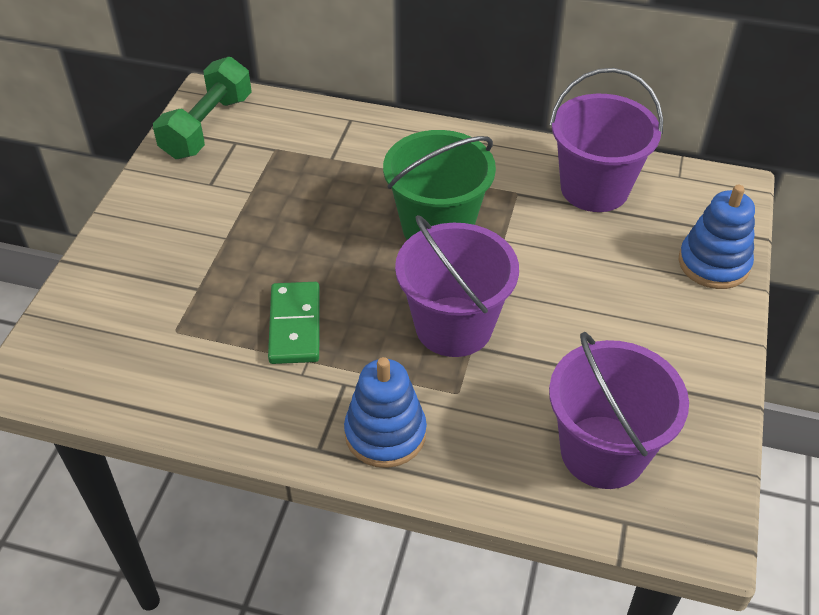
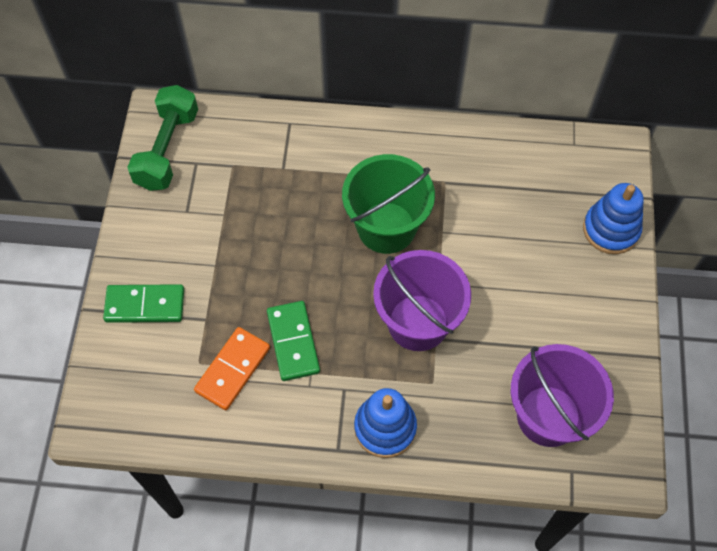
camera: 10 degrees left, 15 degrees up
purple bucket [550,68,663,212] -> none
none -> green domino [103,284,184,323]
none -> orange domino [194,327,270,410]

